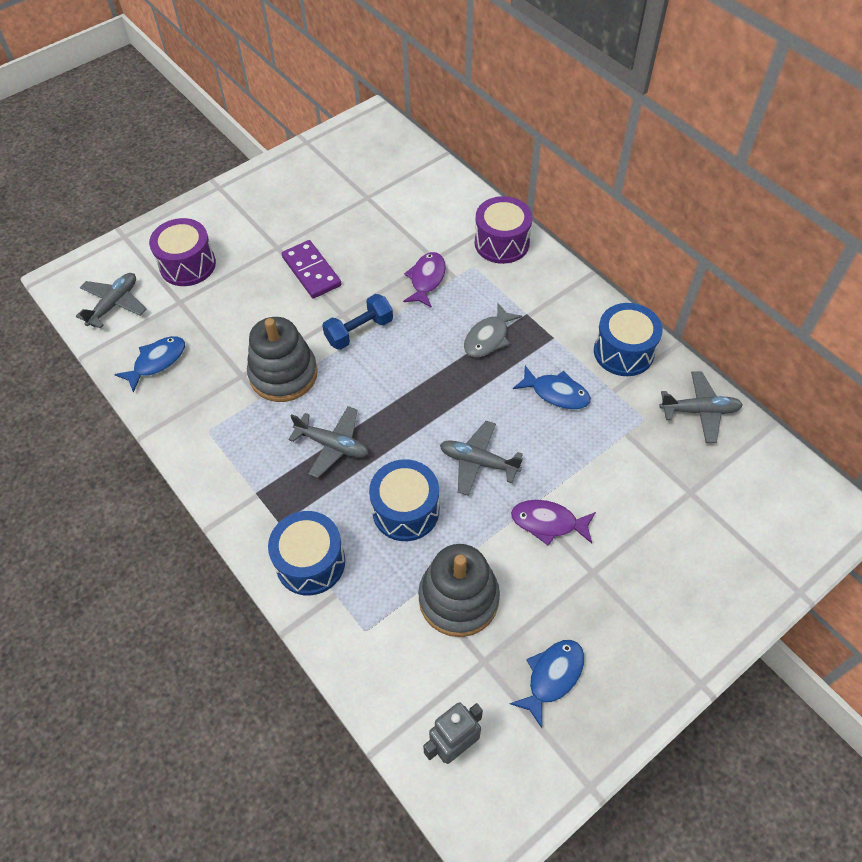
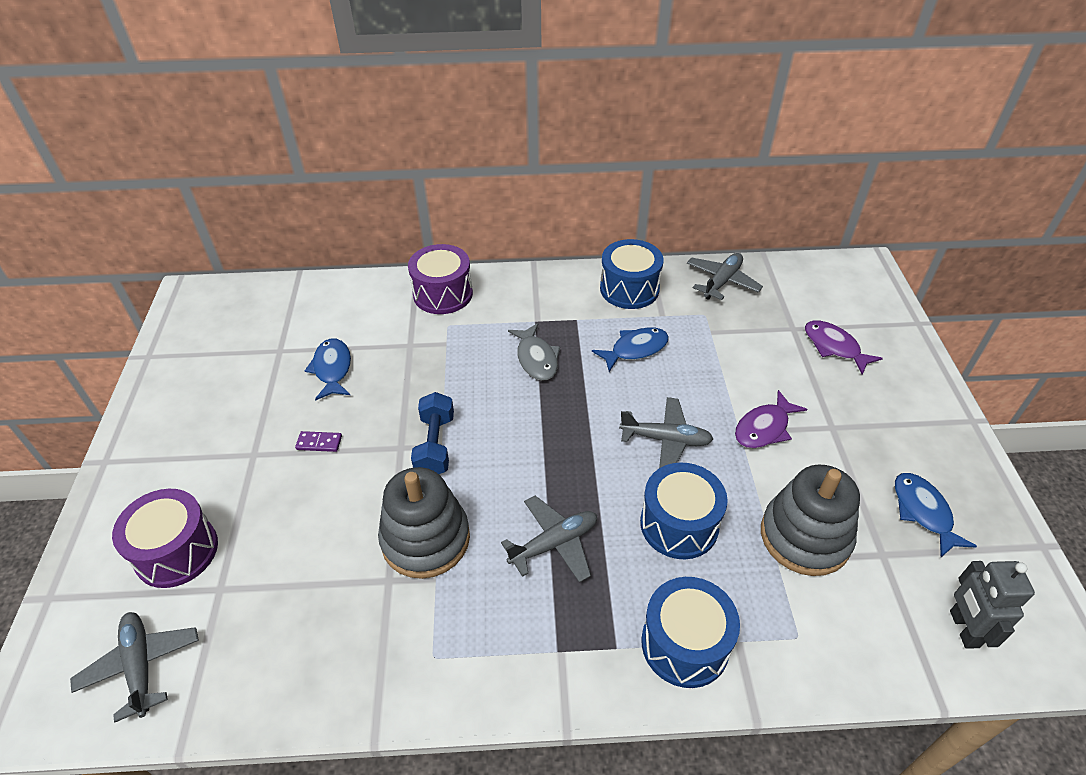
camera: 55 degrees left, 10 degrees down
blue fish [114,336,185,393] -> blue fish moved to [305,338,351,401]
purple domino [282,240,341,299] -> purple domino [295,431,342,452], size x0.49
purple fish [403,252,446,308] -> purple fish moved to [805,320,883,375]
grey plane [440,421,523,496] -> grey plane turned 135 degrees counterclockwise [619,397,713,468]

